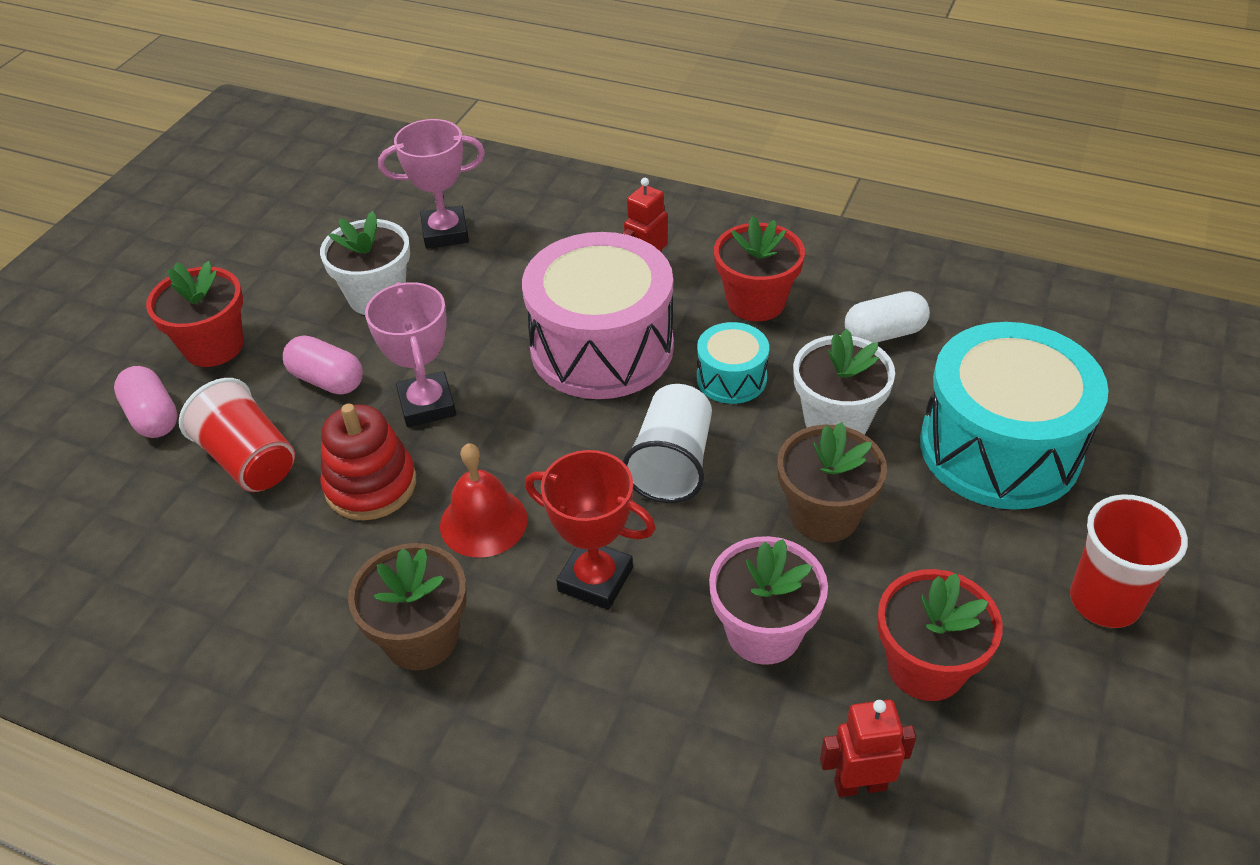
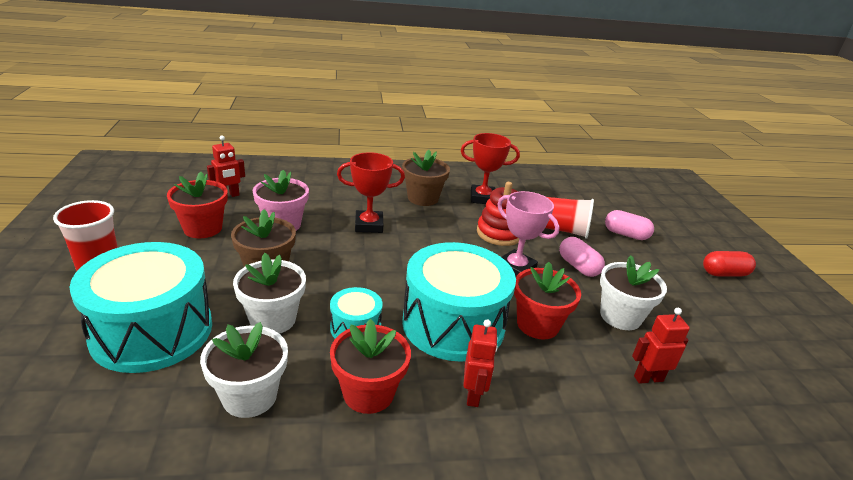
camera: 145 degrees right, 15 degrees down
red flower pot [146,261,243,367] -> red flower pot moved to [514,262,581,339]
pink capsule [283,335,363,395] -> pink capsule turned 60 degrees clockwise [559,237,605,277]
pink trophy [378,119,485,249] -> red robot [632,308,690,384]
red bell [440,443,528,558] -> none
pink drum [522,232,674,399] -> turquoise drum [402,242,516,362]
white cup [623,384,712,503] -> none
white capsule [845,291,930,343] -> white flower pot [200,322,288,418]
none -> red trophy [461,133,520,204]
none -> red capsule [703,251,756,277]

